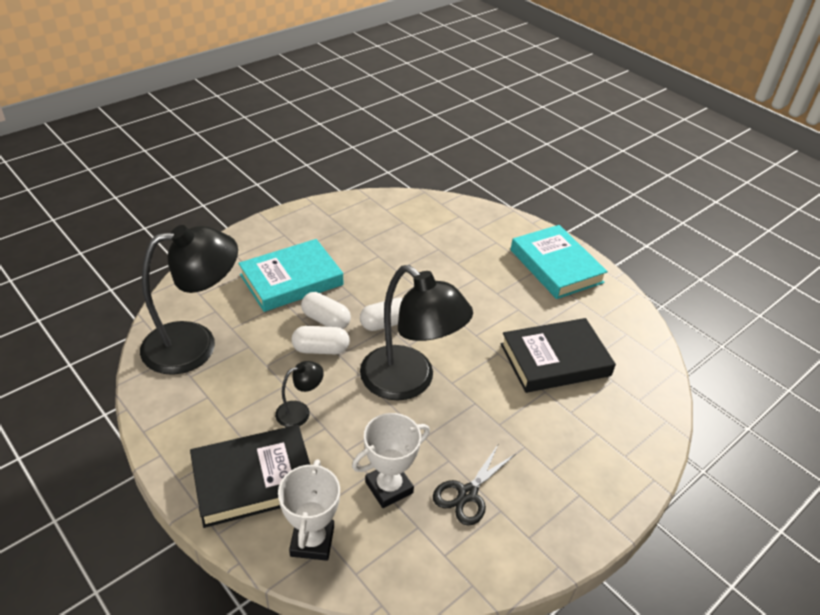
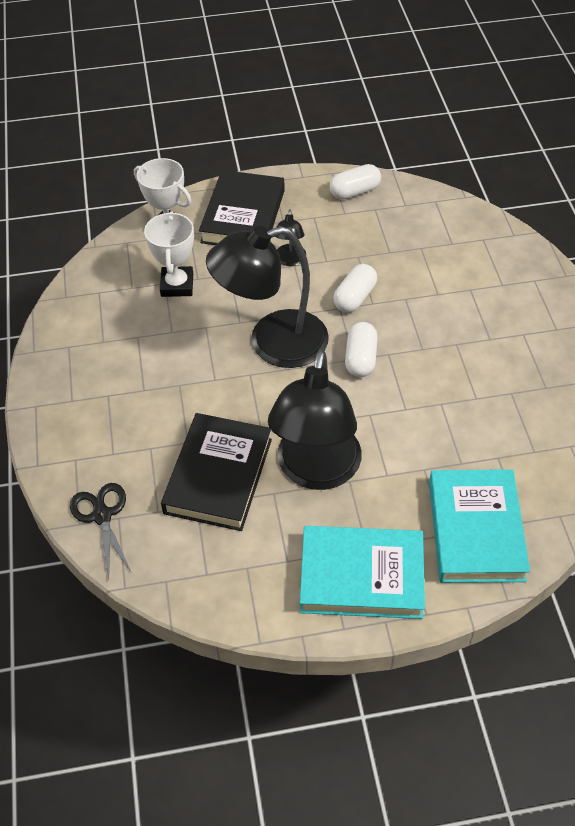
camera: 125 degrees right, 10 degrees up
black lamp [140,225,238,375] -> black lamp moved to [268,350,362,490]
turquoise book [238,239,343,312] -> turquoise book moved to [429,469,530,583]
white capsule [301,292,351,329] -> white capsule moved to [330,164,381,200]
black scissors [433,445,516,526] -> black scissors moved to [70,483,131,578]

